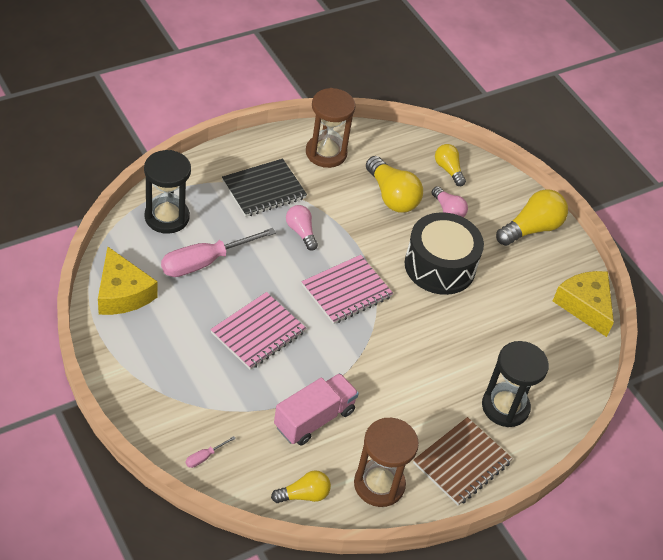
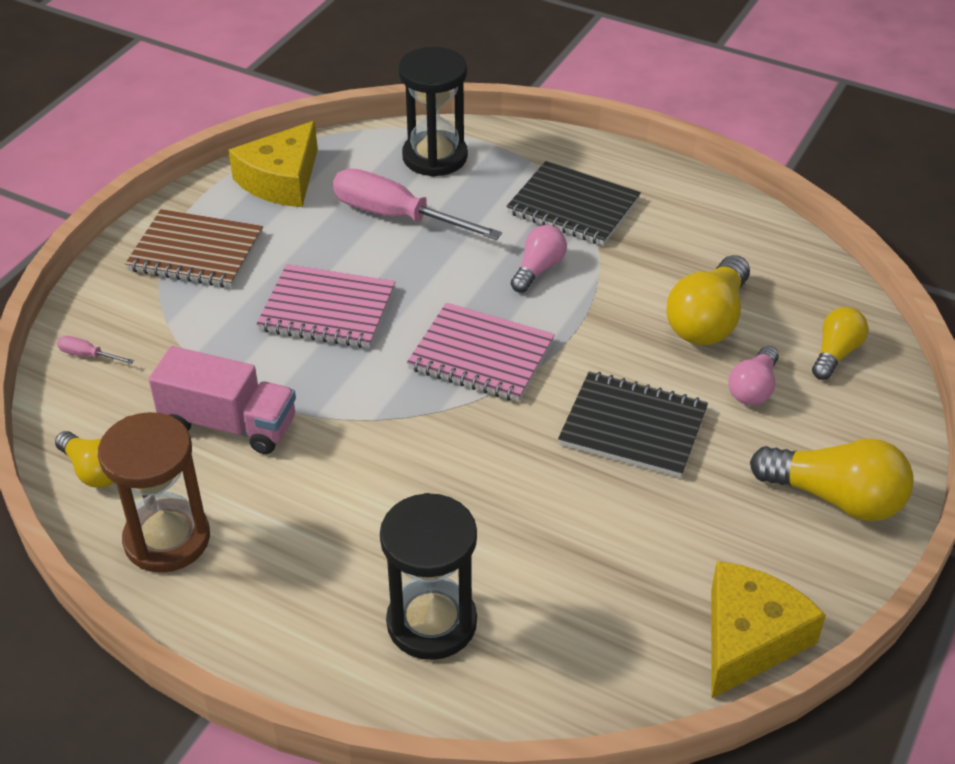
camera: 65 degrees right, 5 degrees down
brown hourglass [306,88,355,168] -> none
black drum [405,212,484,295] -> black notebook [558,371,708,478]
brown notebook [413,417,513,506] -> brown notebook moved to [125,209,263,288]

